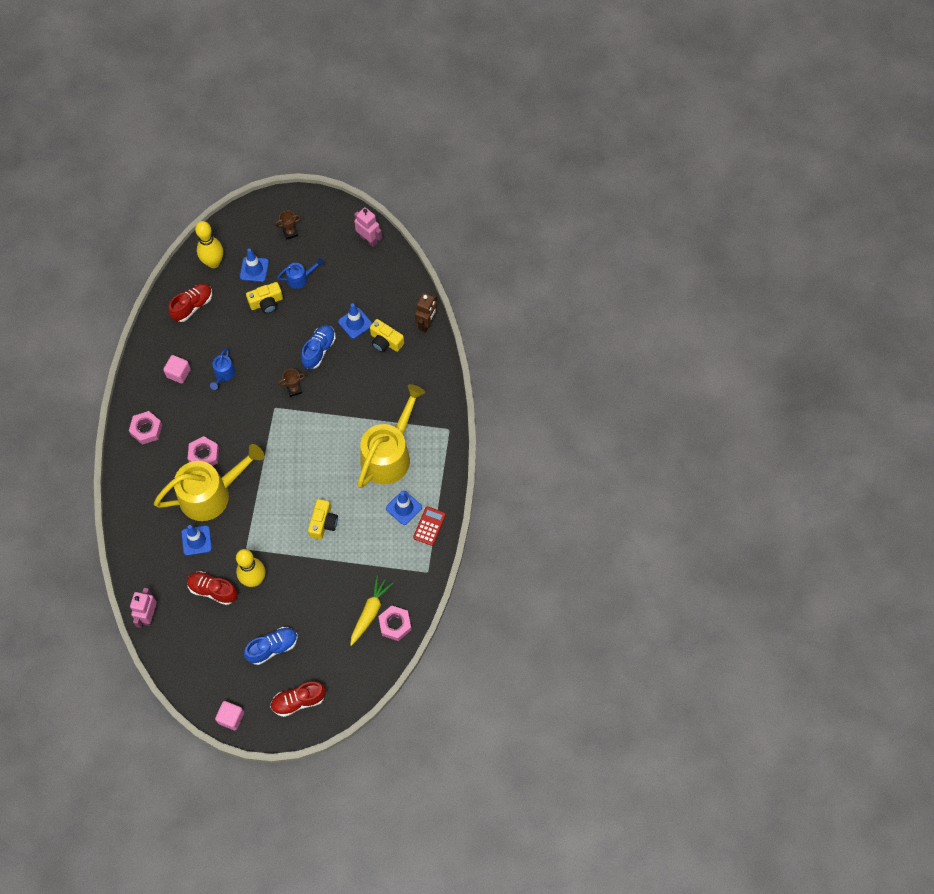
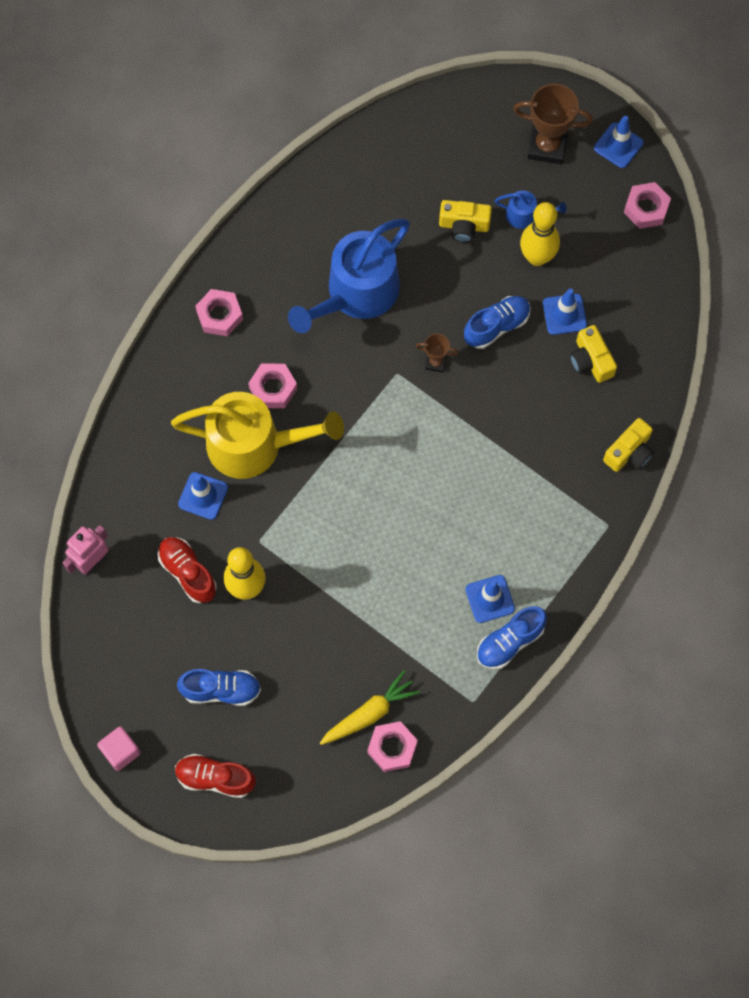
camera: 30 degrees right, 5 degrees up
pink cube [163,355,191,384] -> none
red shoe [169,283,212,322] -> none
yellow bowling pin [195,221,223,268] -> yellow bowling pin moved to [520,202,560,266]
blue watering can [210,348,235,390] -> blue watering can [288,219,410,333], size x2.29
blue traffic cone [240,249,269,282] -> blue traffic cone moved to [594,116,643,168]
brown trophy [275,210,301,240] -> brown trophy [513,84,593,164], size x1.91
yellow camera [308,499,338,540] -> yellow camera moved to [603,418,654,472]
pink robot [354,207,382,247] -> pink nut [624,182,671,229]
yellow watering can [357,384,425,488] -> none
red calculator [413,506,446,546] -> blue shoe [477,606,547,670]
brown robot [415,293,437,332] -> none

